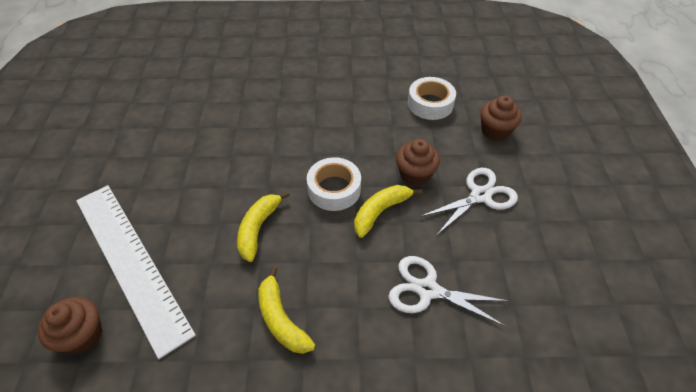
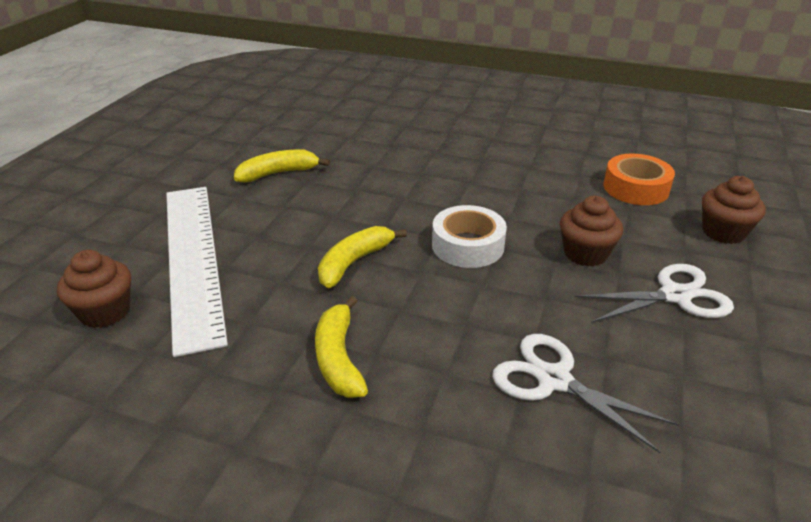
camera: 20 degrees right, 15 degrees down
yellow banana [354,185,422,238] -> yellow banana moved to [234,150,330,182]
white tape [408,77,456,120] -> orange tape [604,154,675,205]

